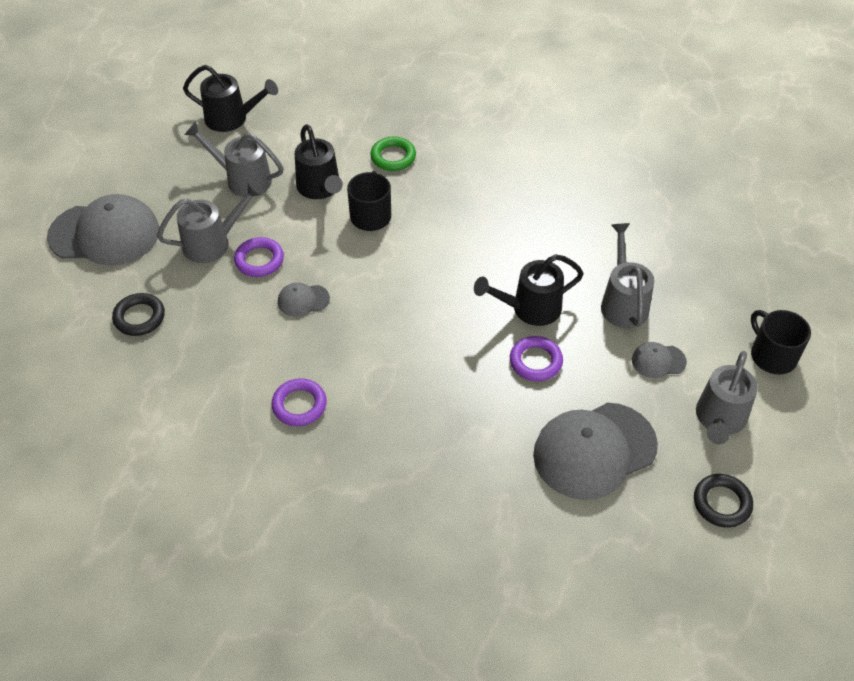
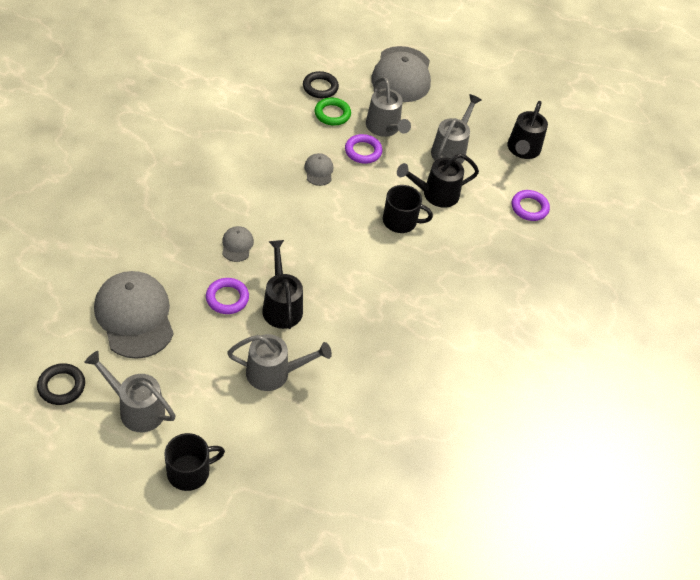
camera: 90 degrees right, 0 degrees up
purple ring [271,378,327,426] -> purple ring moved to [512,190,550,221]
green ring [370,136,416,171] -> green ring moved to [315,97,351,126]
grey cap [632,342,687,378] -> grey cap moved to [222,226,254,262]

